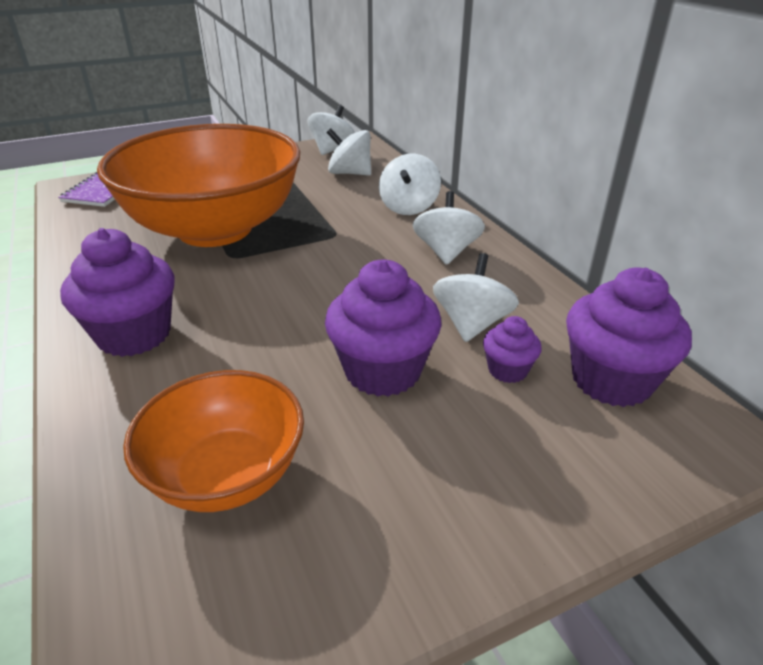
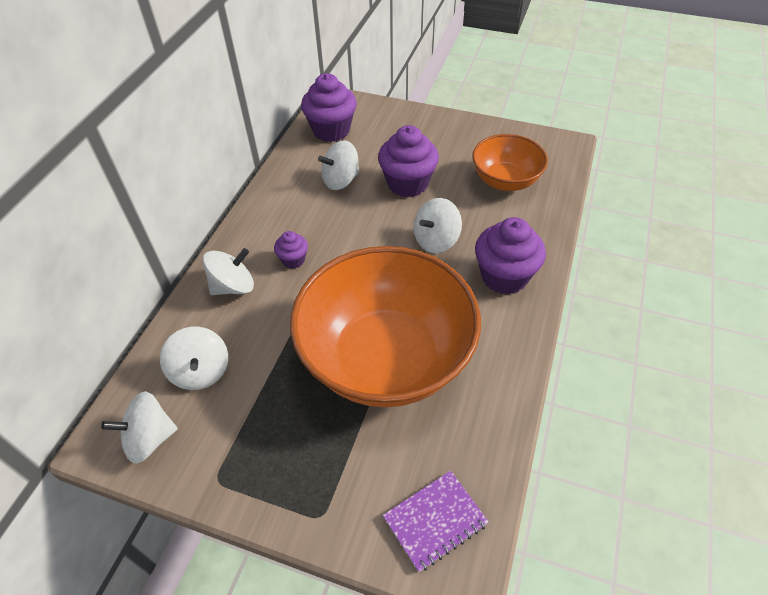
camera: 135 degrees left, 15 degrees up
white spinning top [413,191,485,265] -> white spinning top moved to [414,198,462,253]
purple cupcake [483,316,542,383] -> purple cupcake moved to [274,231,308,268]

